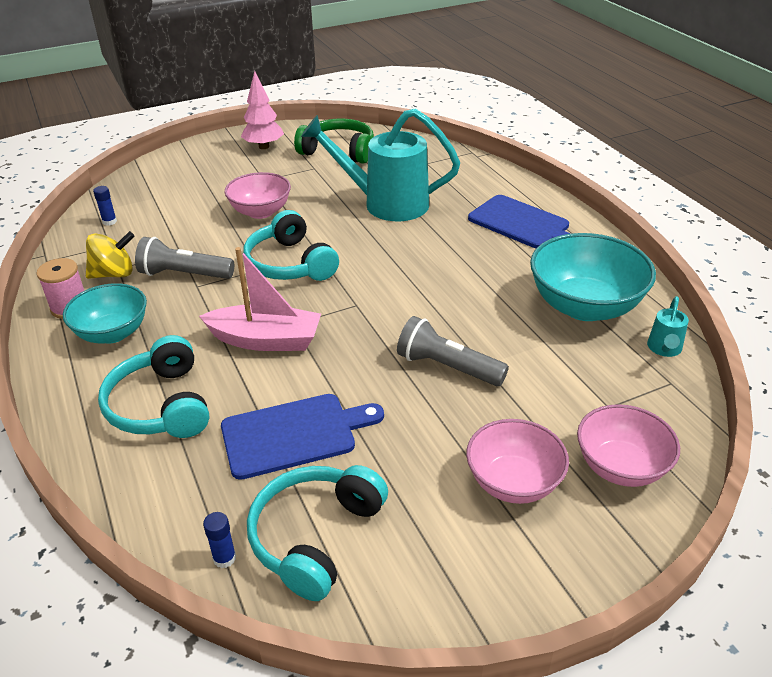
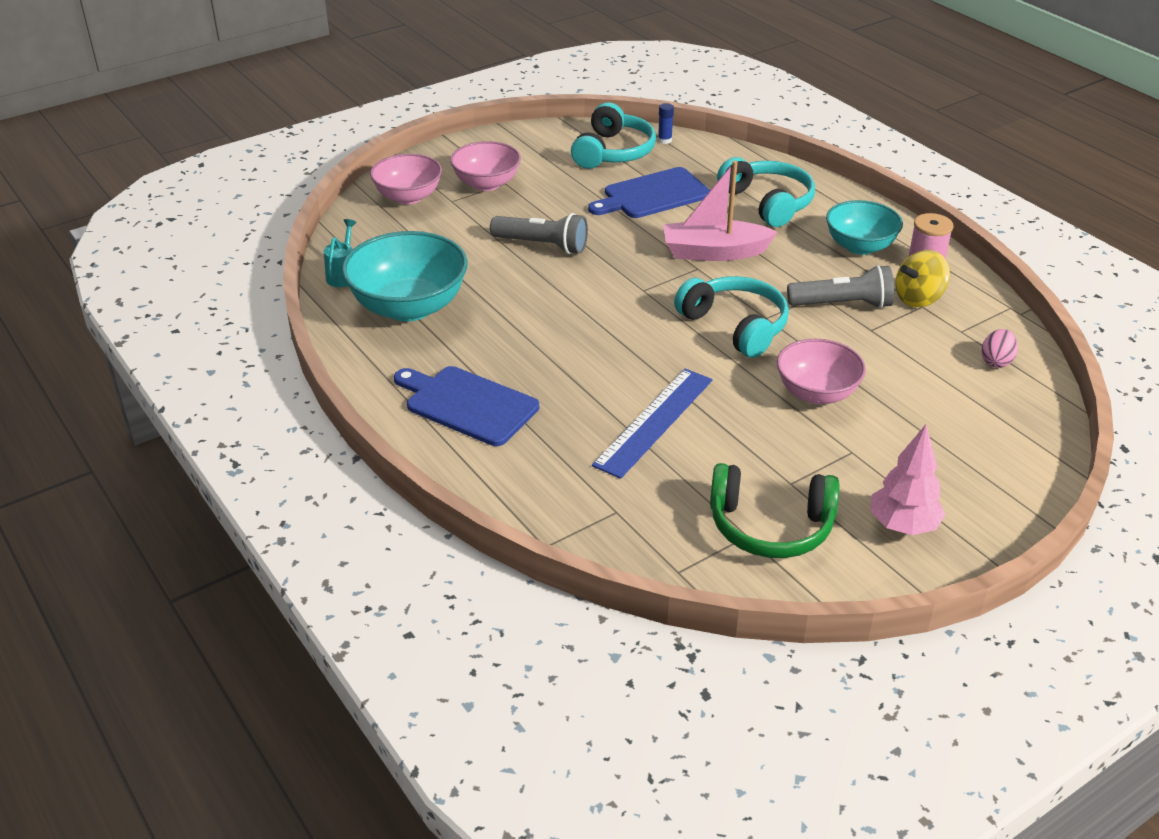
camera: 170 degrees right, 0 degrees up
blue glue stick [93,186,117,226] -> pink egg [982,329,1018,368]
turquoise watering can [301,108,460,221] -> blue ruler [592,369,712,479]

